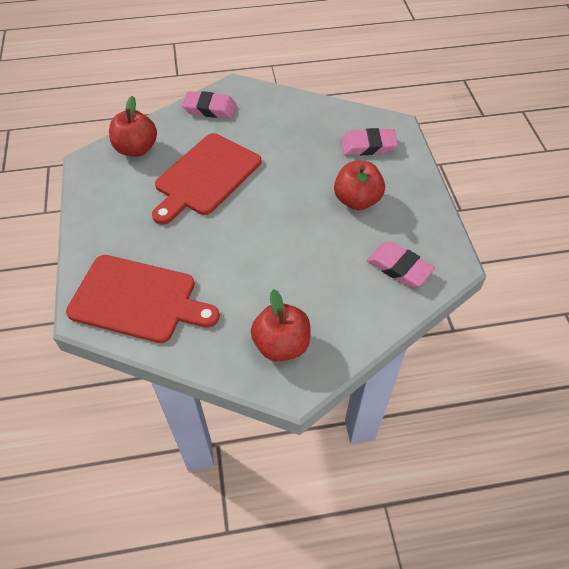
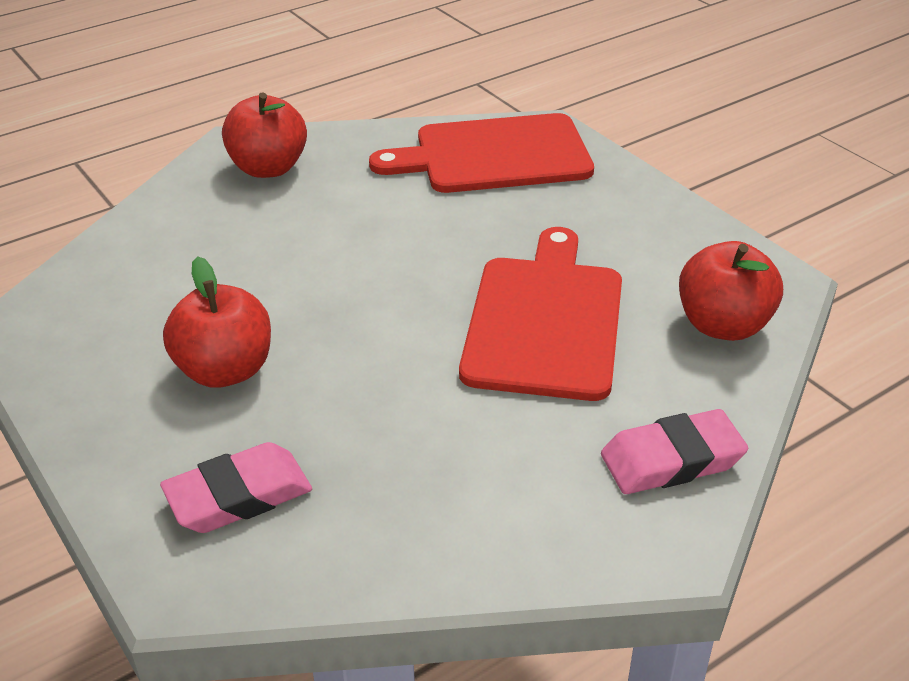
camera: 155 degrees right, 15 degrees down
pink eraser [367,241,435,287] -> none

